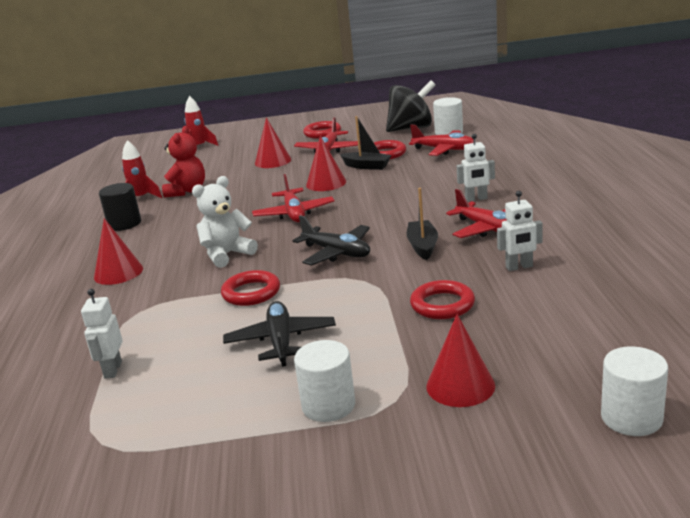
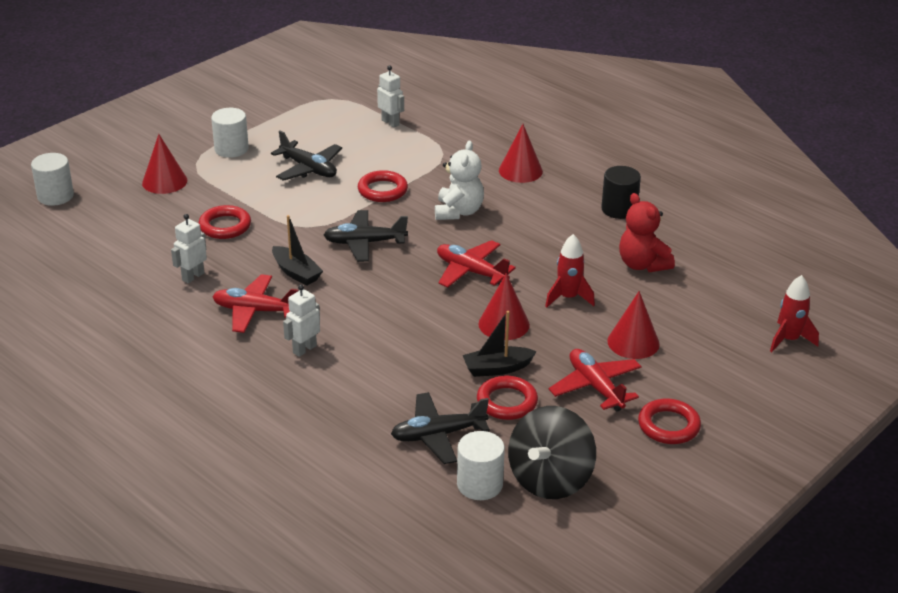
camera: 135 degrees right, 10 degrees up
red rocket [122,140,162,198] -> red rocket moved to [545,234,595,308]
red plane [409,125,474,156] -> black plane [391,392,490,464]

